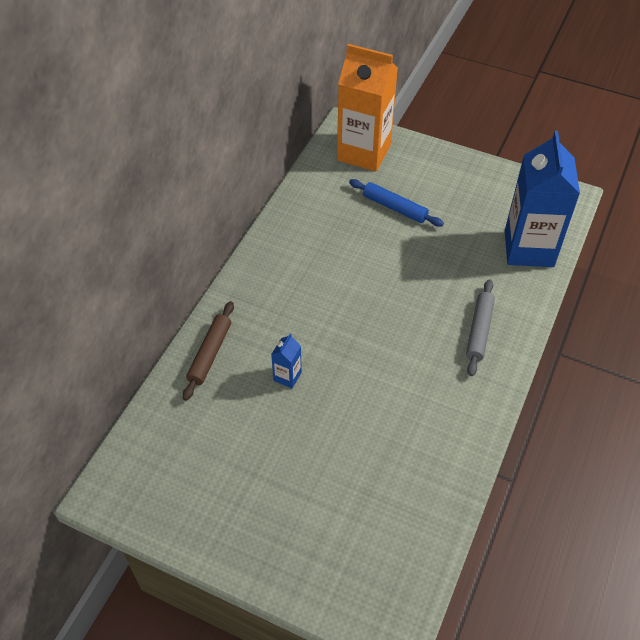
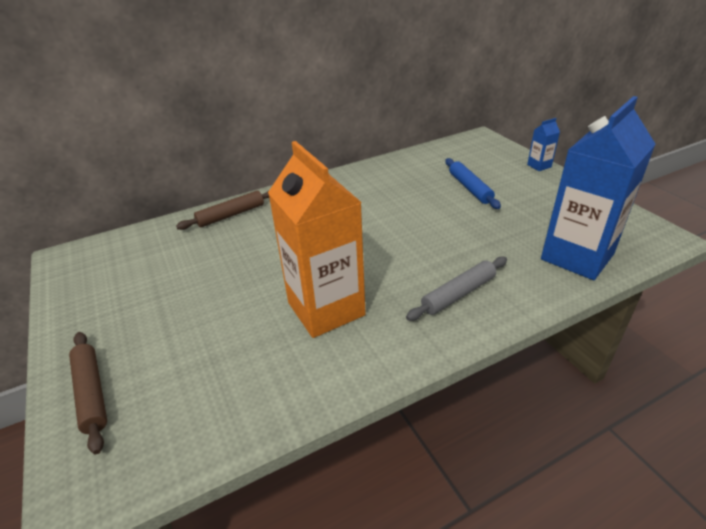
camera: 40 degrees right, 15 degrees down
blue carton [271,333,302,388] -> blue carton moved to [527,118,560,171]
orange carton [337,44,398,172] -> orange carton moved to [268,141,366,338]
none -> brown rolling pin [69,332,107,454]

